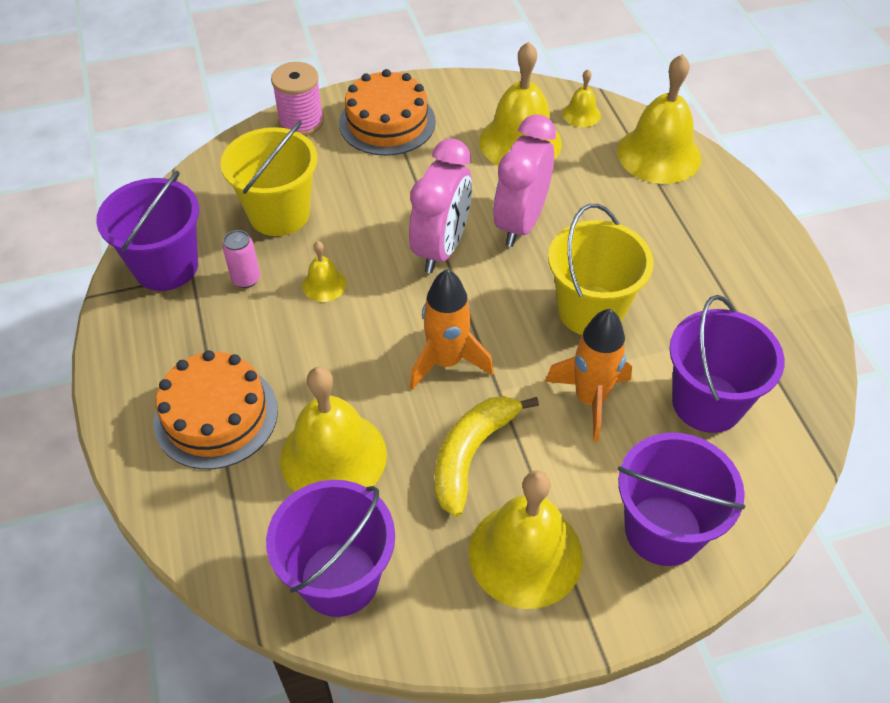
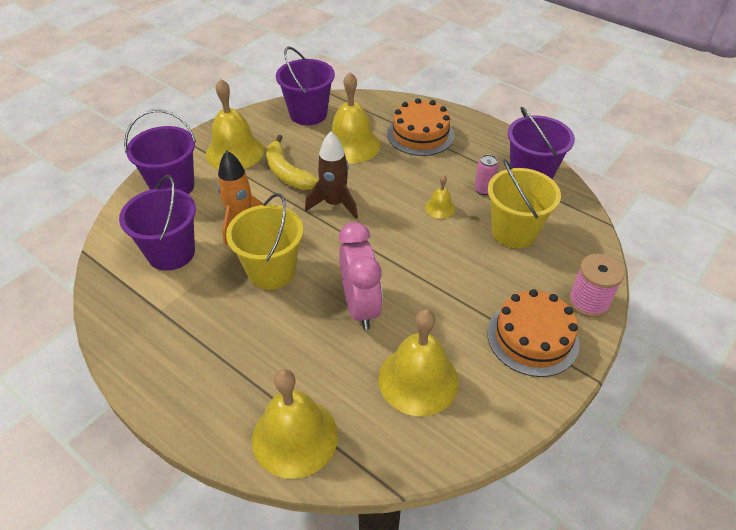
camera: 145 degrees right, 5 degrees down
pink clock [409,139,472,273] -> none
orange rocket [410,269,494,390] -> brown rocket [305,132,358,219]
yellow banana [435,396,539,517] -> yellow banana turned 150 degrees clockwise [266,135,319,190]
yellow bell [562,69,601,127] -> none

